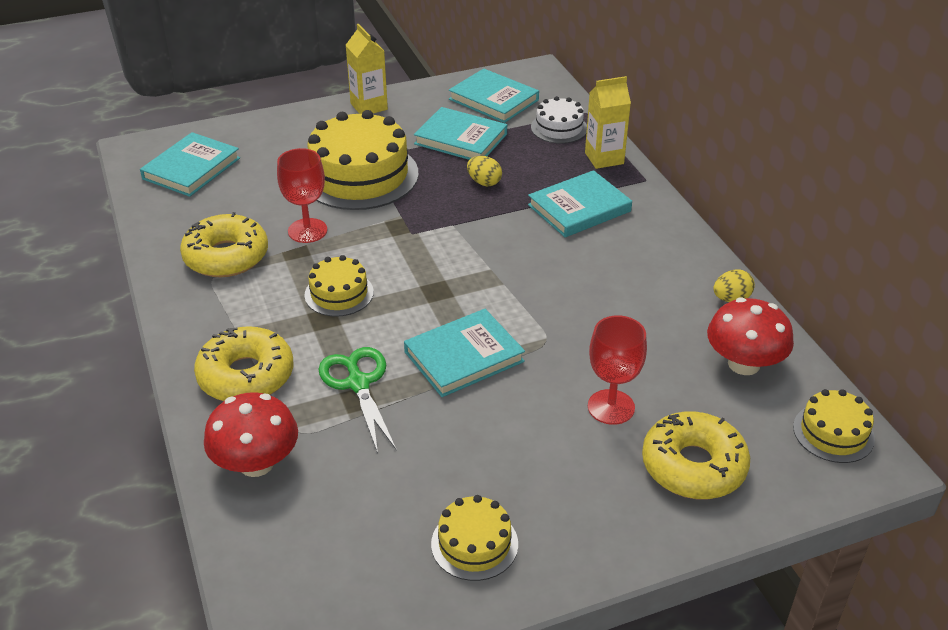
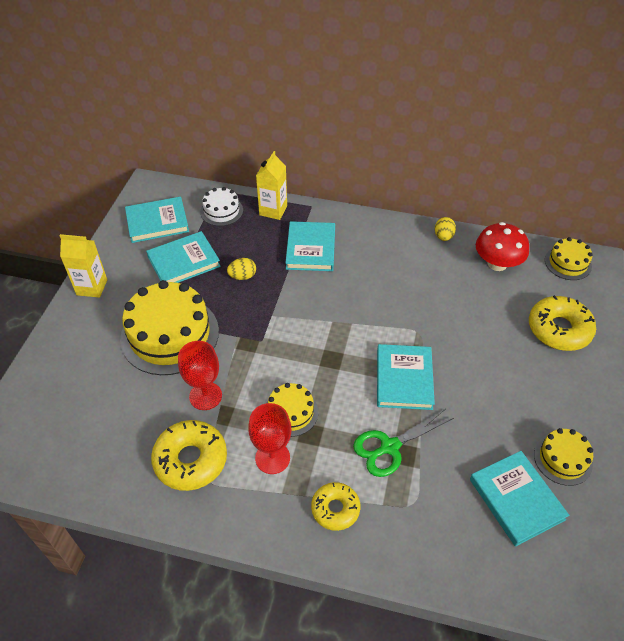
camera: 55 degrees left, 10 degrees up
turquoise book [140,132,240,197] -> turquoise book moved to [470,451,569,547]
yellow donut [194,326,293,401] -> yellow donut [311,482,360,531], size x0.63
red mushroom [204,392,298,477] -> none
green scissors [318,347,397,453] -> green scissors turned 45 degrees counterclockwise [353,409,454,477]
red goblet [588,315,647,425] -> red goblet moved to [248,403,291,474]

